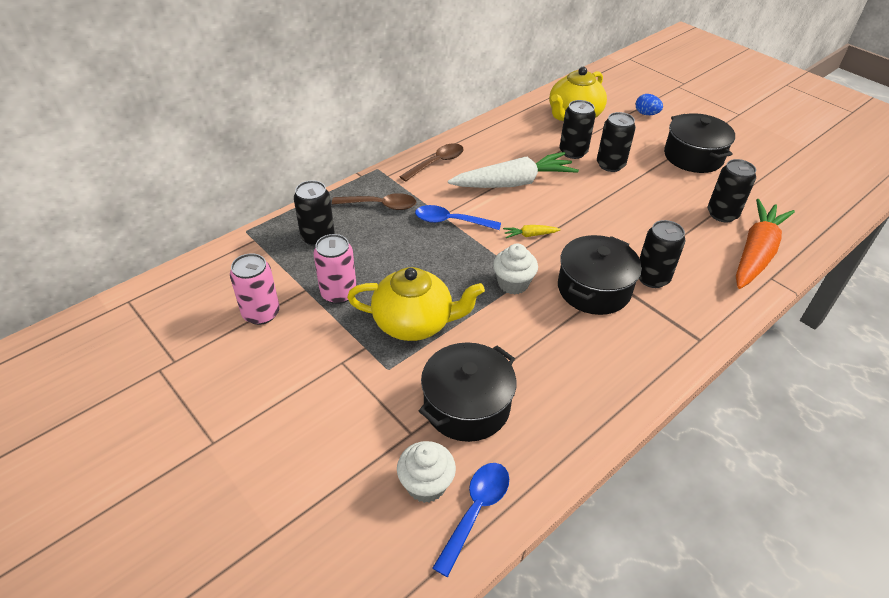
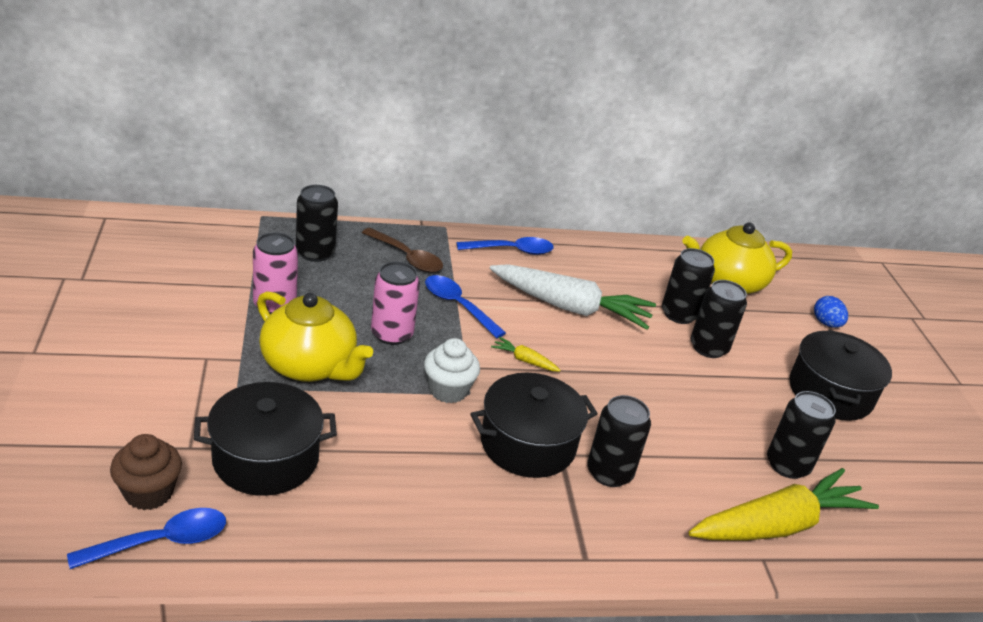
camera: 30 degrees right, 10 degrees down
pink can [230,253,280,325] -> pink can moved to [371,262,420,345]
white cupcake [397,441,456,503] -> brown cupcake [110,434,182,510]
brown spoon [399,143,464,182] -> blue spoon [456,237,554,255]
orange carrot [736,199,795,289] -> yellow carrot [689,468,879,541]

